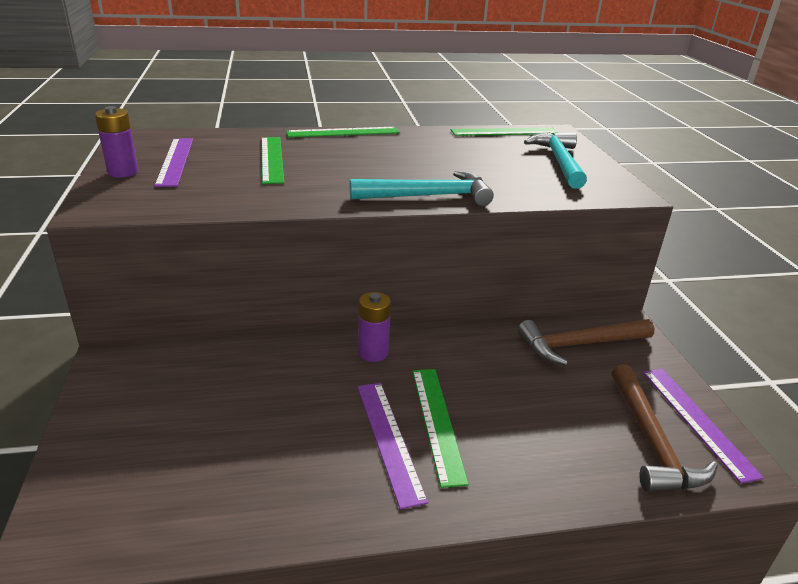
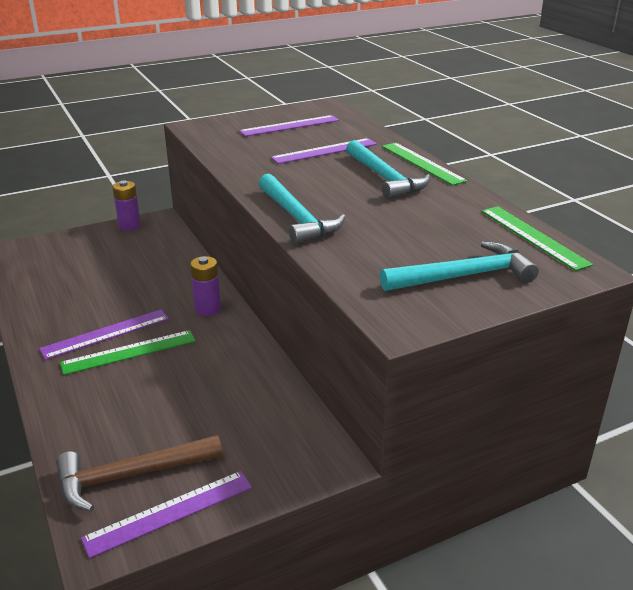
camera: 75 degrees right, 0 degrees up
purple battery [95,106,139,178] -> purple battery moved to [112,180,141,231]
green ruler [261,137,284,184] -> purple ruler [271,138,377,164]
brown hammer [518,319,655,366] -> none
none -> turquoise hammer [346,140,430,200]

